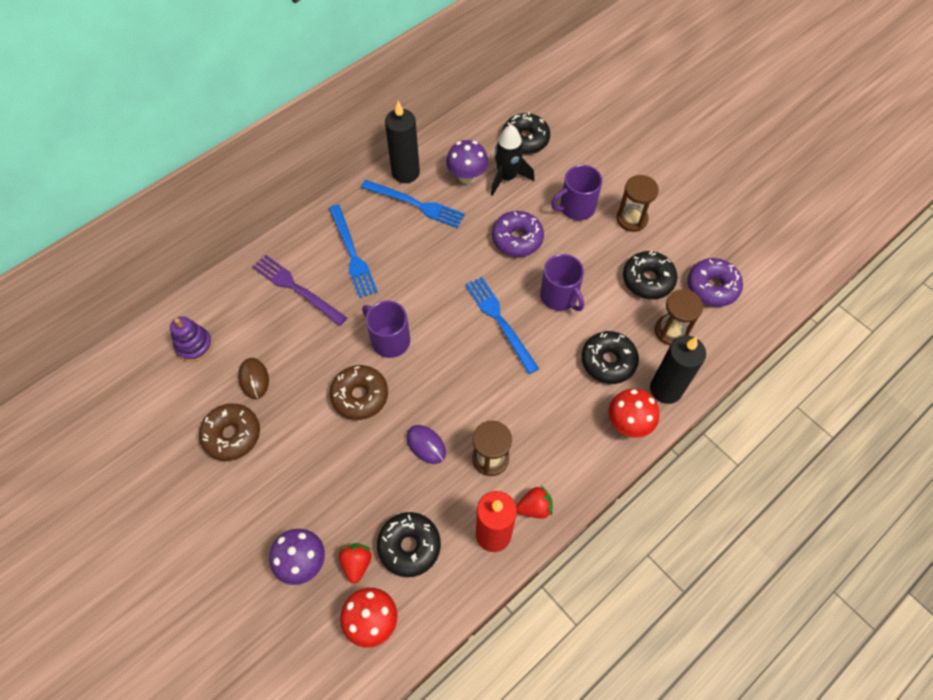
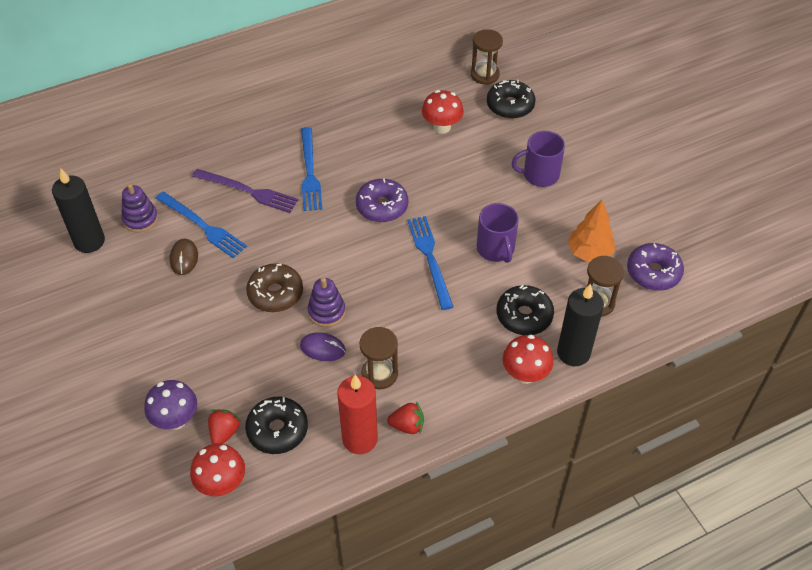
camera: 15 degrees right, 10 degrees down
brown donut [199,403,260,461] -> none
purple fork [252,254,347,326] -> purple fork turned 150 degrees clockwise [192,169,298,213]
blue fork [361,180,465,228] -> blue fork moved to [156,192,247,258]
purple mug [362,301,410,358] -> none
black candle [385,101,420,183] -> black candle moved to [52,168,105,253]
purple mouse [407,425,446,464] -> purple mouse turned 45 degrees counterclockwise [300,332,346,361]
purple mushroom [446,140,489,184] -> red mushroom [422,90,464,134]
black rocket [491,125,535,196] -> none
purple donut [492,211,544,257] -> purple donut moved to [356,178,408,222]
brown hourglass [616,175,659,232] -> brown hourglass moved to [471,29,503,85]
black donut [623,251,678,299] -> orange tree [568,200,615,262]
none -> purple stacking toy [308,277,346,327]

